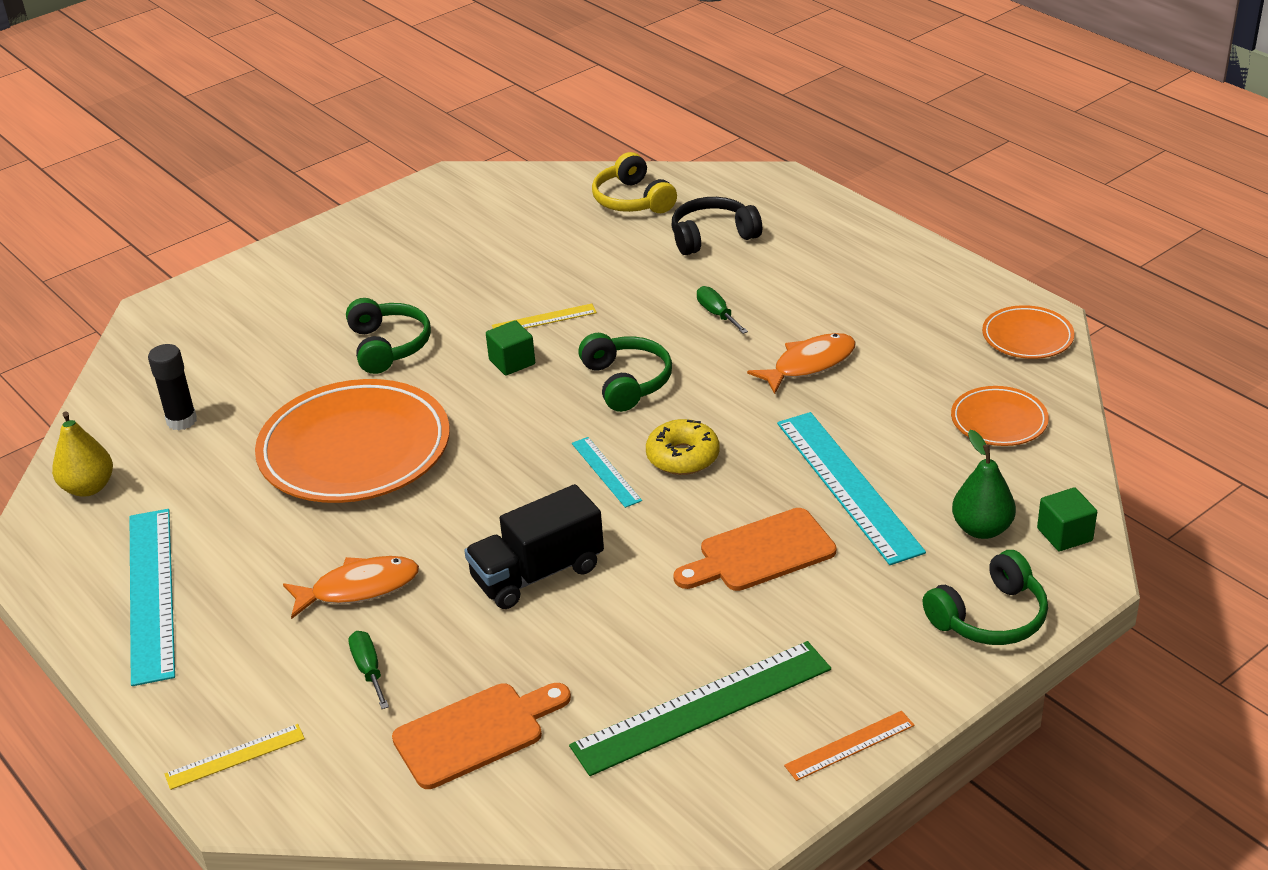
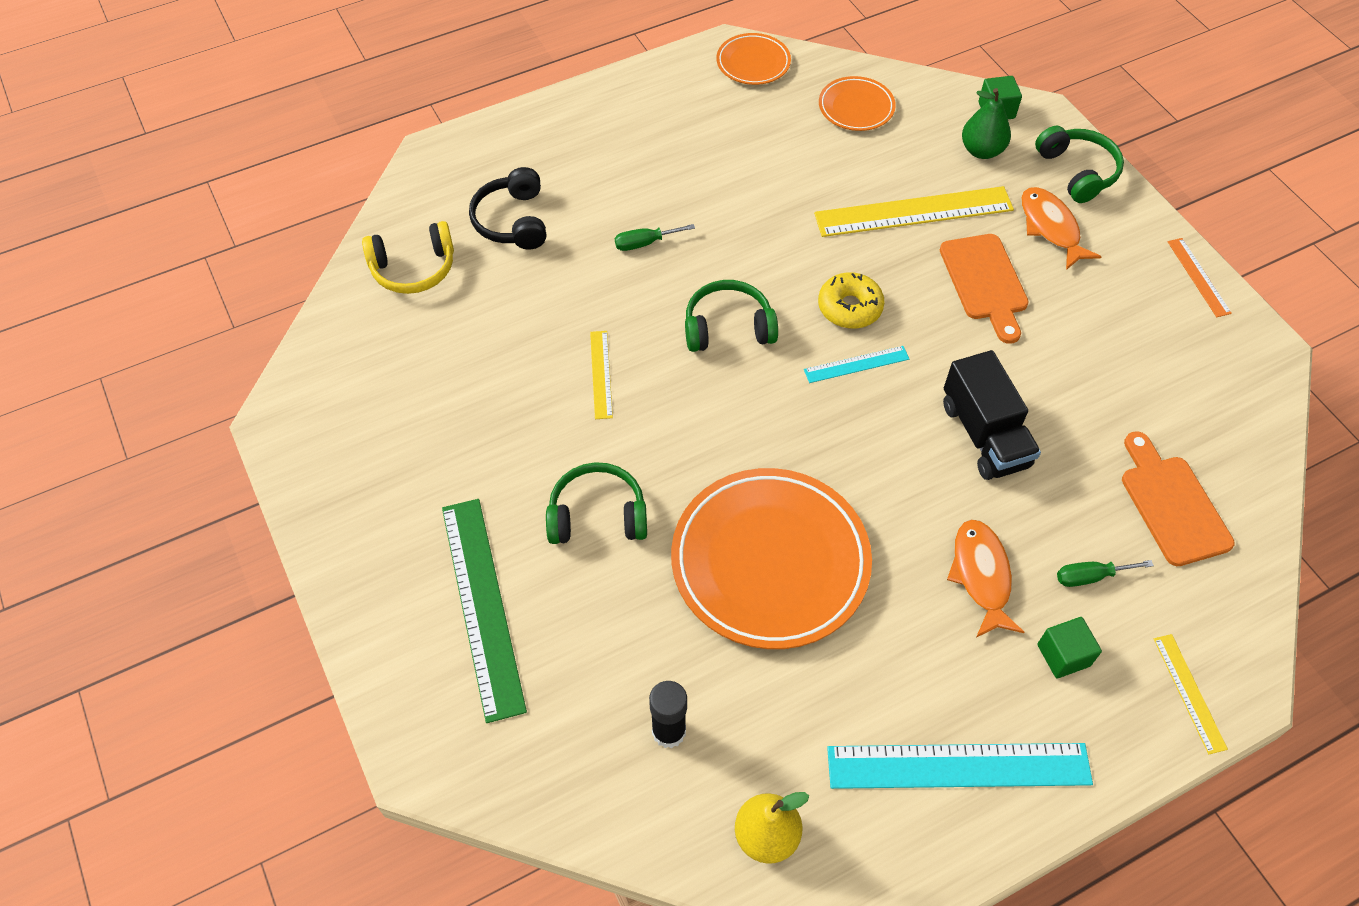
camera: 80 degrees left, 20 degrees up
green cube [486,320,535,376] -> green cube moved to [1037,617,1102,678]
green ruler [569,641,831,776] -> green ruler moved to [442,499,527,723]
orange fish [747,333,856,394] -> orange fish moved to [1021,187,1102,270]
turquoise ruler [777,412,926,565] -> yellow ruler [814,186,1014,237]

